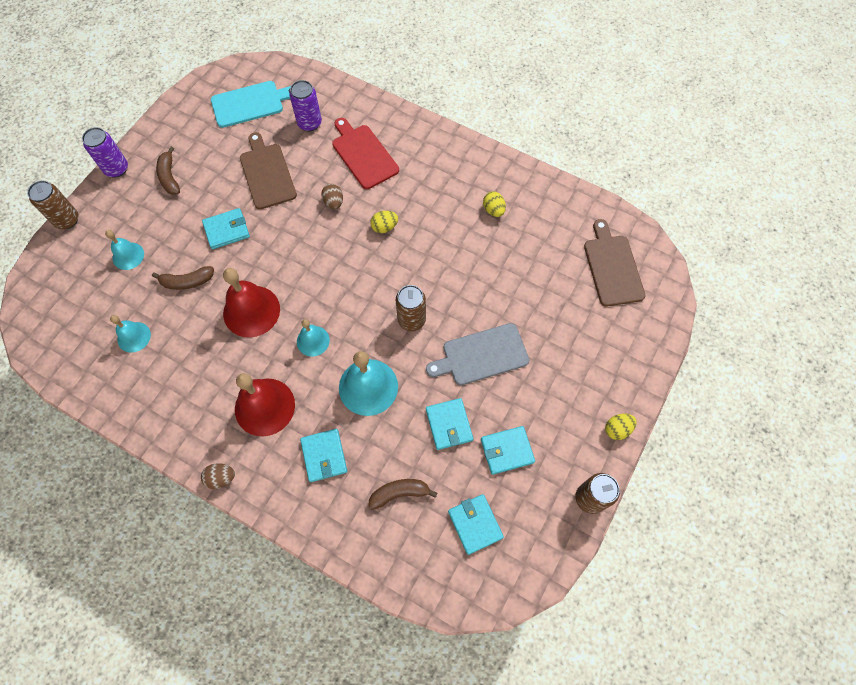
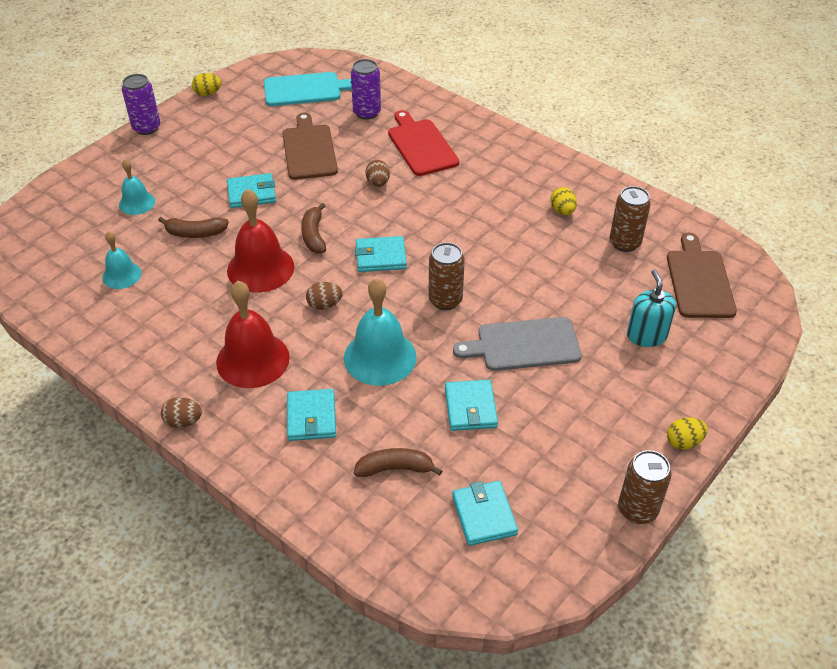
camera: 10 degrees right, 20 degrees down
brown can [27,180,79,229] -> brown can moved to [610,186,651,252]
brown banana [156,147,180,195] -> brown banana moved to [301,203,326,254]
turquoise bell [297,319,330,357] -> brown egg [306,282,343,310]
yellow egg [370,211,398,233] -> yellow egg moved to [192,73,221,96]
turquoise wallet [481,426,535,475] -> turquoise wallet moved to [355,236,407,272]
none -> turquoise soap dispenser [627,269,676,347]

